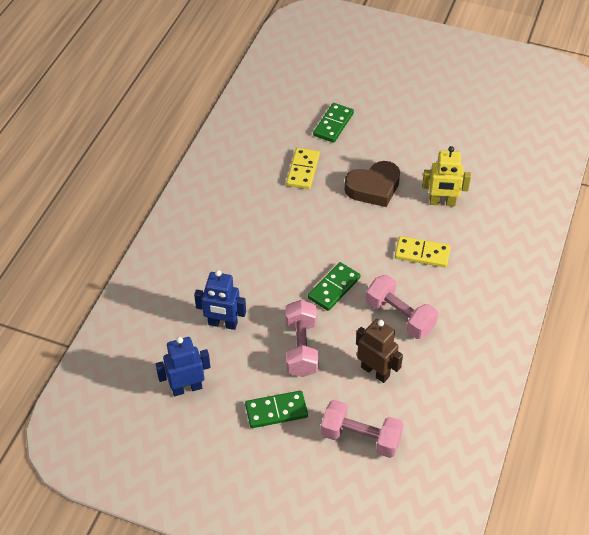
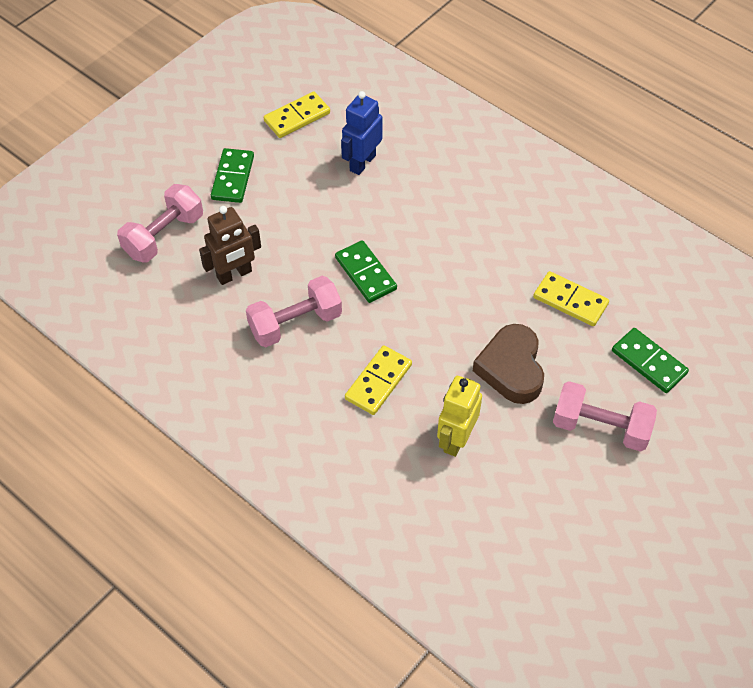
camera: 110 degrees right, 5 degrees up
blue robot [156,337,210,396] -> yellow domino [264,91,330,138]
pink dumbbell [286,300,319,377] -> pink dumbbell moved to [553,381,657,452]

